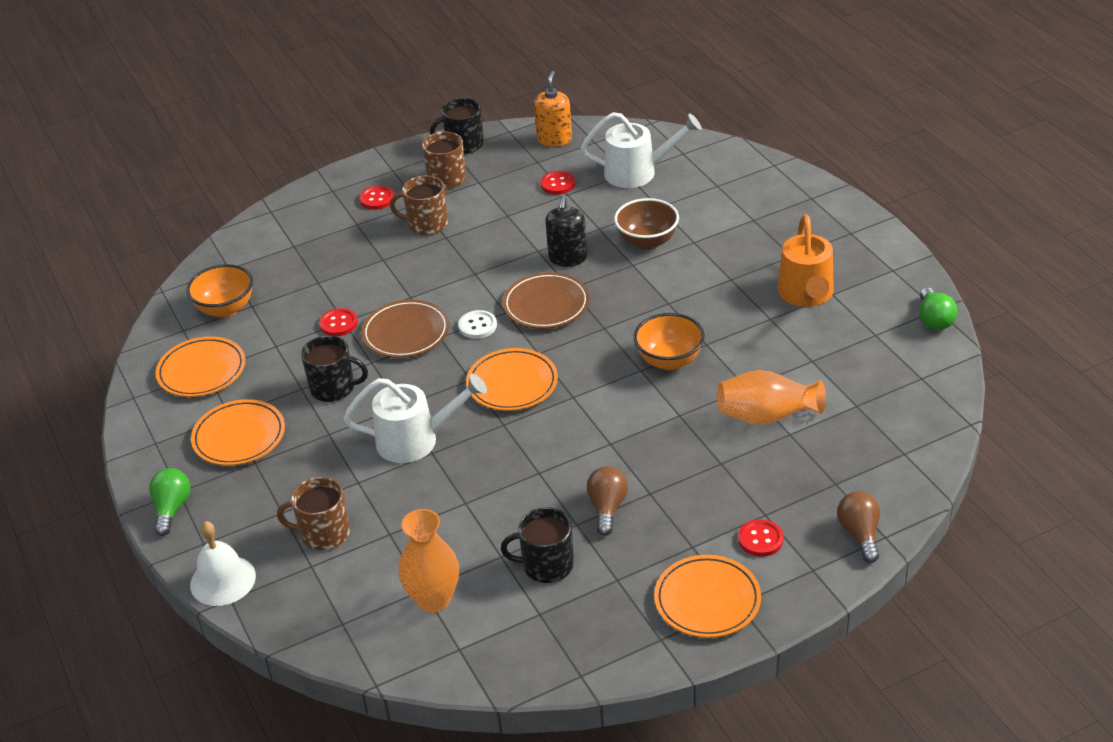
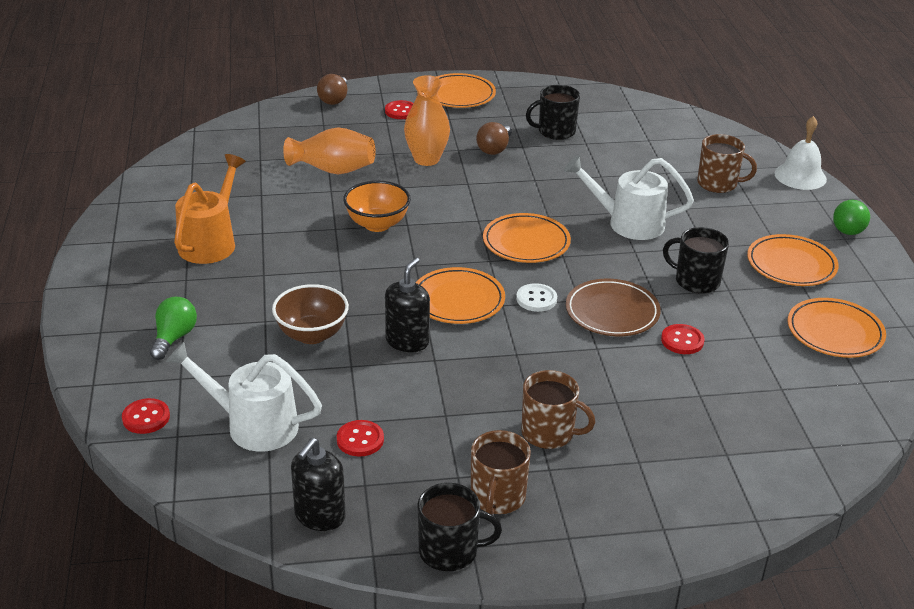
camera: 165 degrees left, 5 degrees down
orange bowl [186,264,253,318] -> none
red button [359,186,394,210] -> red button moved to [122,398,170,434]
orange vase [398,509,459,613] -> orange vase moved to [404,75,450,166]
black mug [501,507,574,583] -> black mug turned 150 degrees clockwise [526,85,580,140]
brown plate [503,272,590,329] -> orange plate [416,267,505,324]
orange soap dispenser [534,71,572,147] -> black soap dispenser [291,438,346,531]
green light bulb [919,287,958,330] -> green light bulb moved to [150,297,197,360]

